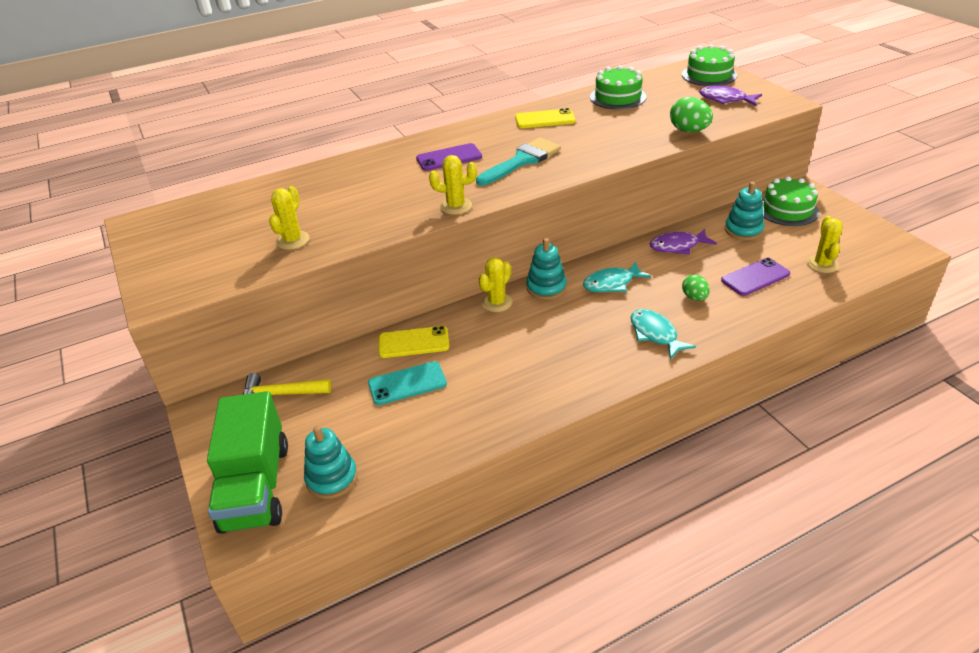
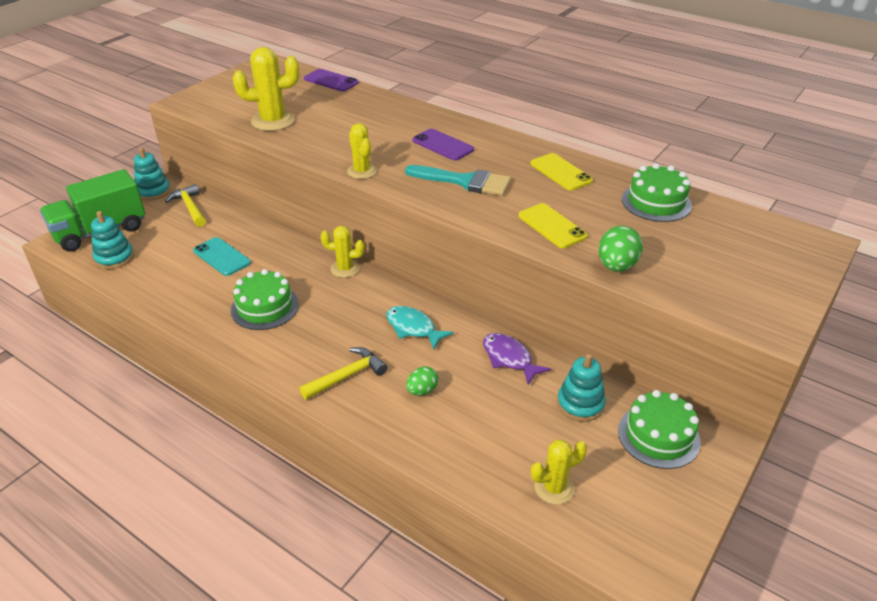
camera: 60 degrees right, 0 degrees up
yellow cactus [269,186,309,250] -> yellow cactus [233,47,299,131], size x1.61
yellow phone [379,326,449,358] -> yellow phone moved to [518,203,588,248]
turquoise stacking toy [526,238,567,300] -> turquoise stacking toy moved to [134,147,170,200]
turquoise fish [631,309,696,359] -> yellow hammer [299,347,387,400]
green cake [682,44,737,86] -> green cake moved to [231,269,299,330]
purple fish [699,86,762,106] -> none
purple phone [721,258,790,296] -> purple phone moved to [304,69,359,92]

